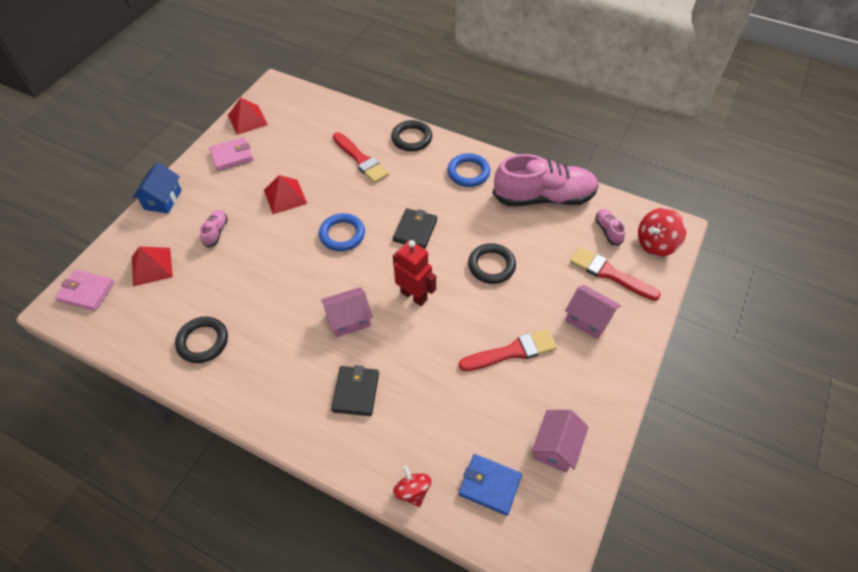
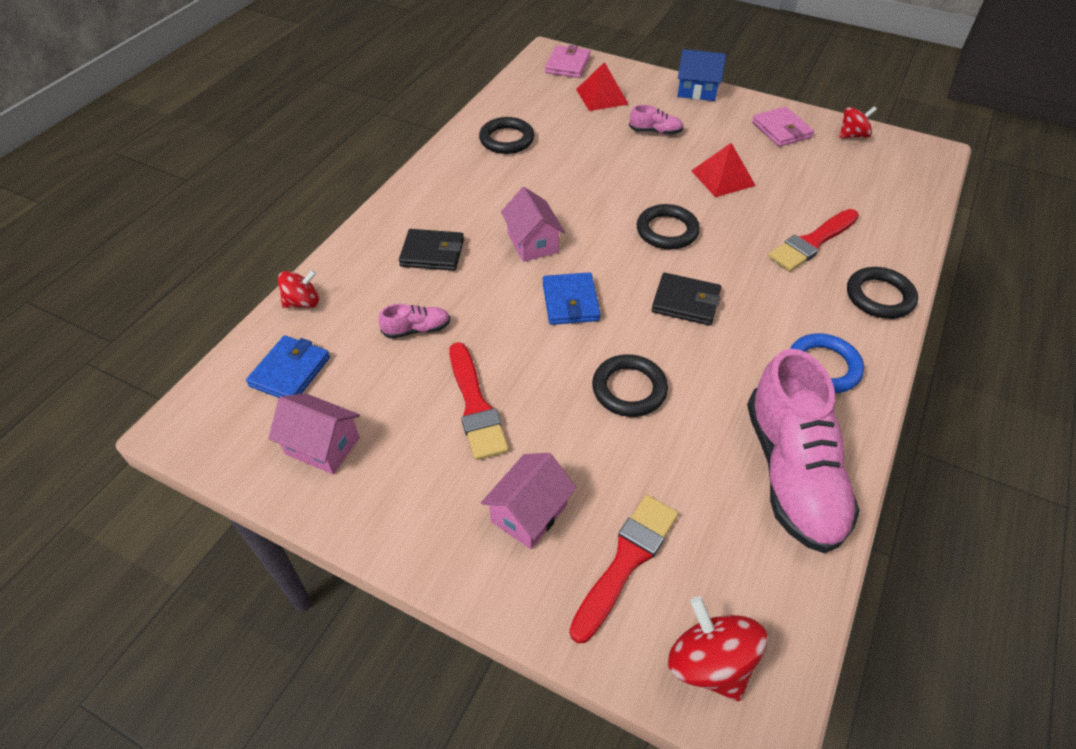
camera: 90 degrees right, 5 degrees down
red pyramid [228,98,268,135] -> red spinning top [839,106,877,138]
blue ring [319,213,365,251] -> black ring [637,204,700,249]
red robot [393,240,436,306] -> blue wallet [543,272,601,325]
pink shoe [595,209,625,246] -> pink shoe moved to [379,304,450,339]

